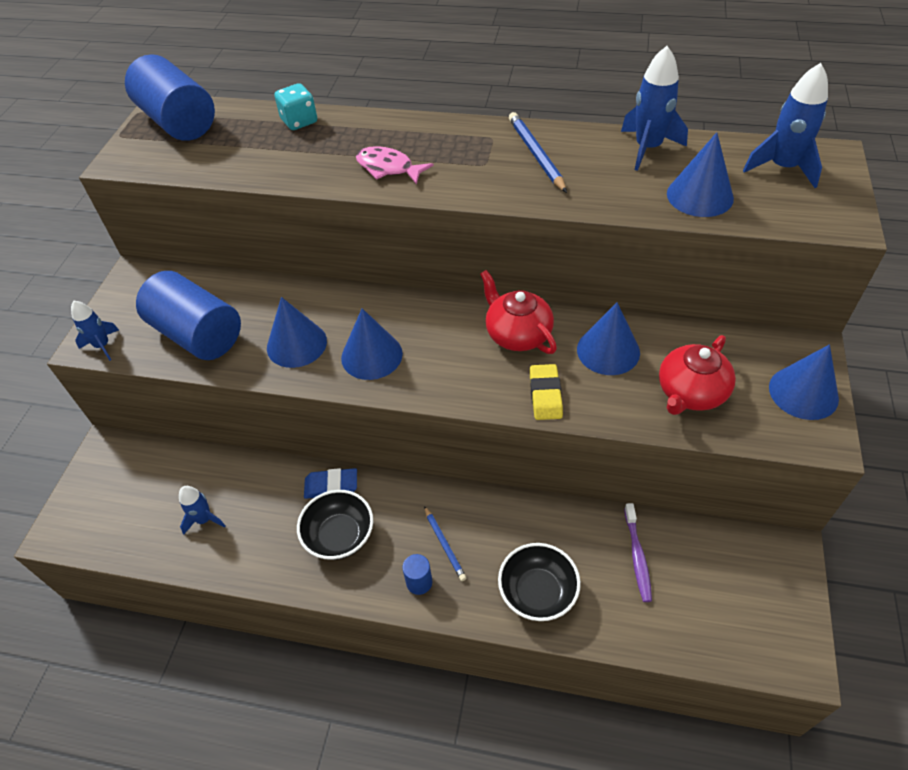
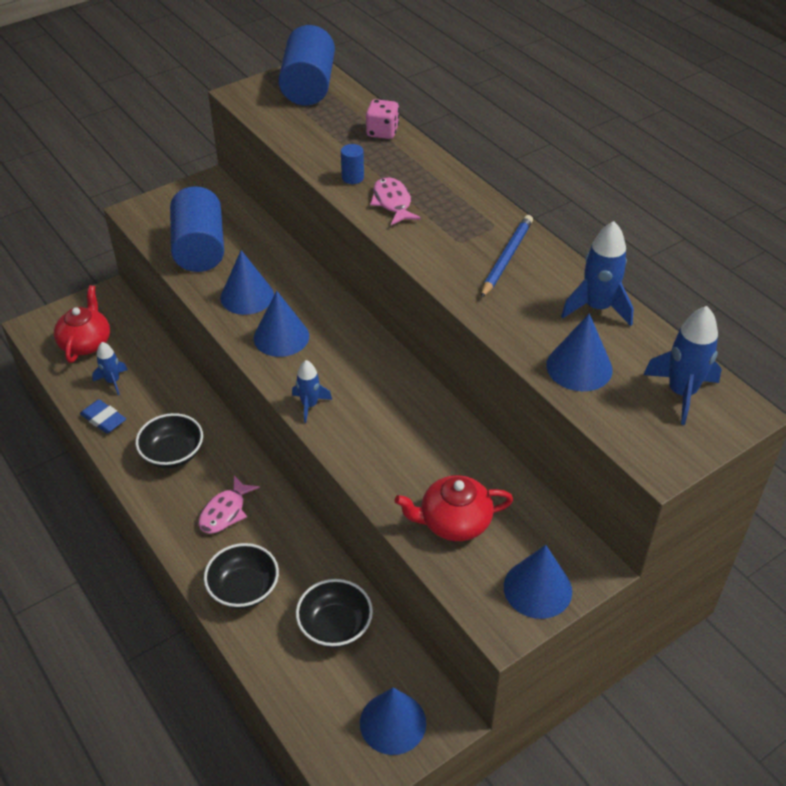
camera: 40 degrees right, 5 degrees down
blue rocket [71,300,119,361] -> blue rocket moved to [292,360,332,423]
turquoise dice [274,83,317,130] -> pink dice [366,99,399,139]
blue eraser [304,468,357,499] -> blue eraser moved to [80,399,126,433]
blue cylinder [402,554,432,595] -> blue cylinder moved to [341,144,364,184]
blue pencil [424,506,466,581] -> pink fish [199,475,260,534]
red teapot [480,270,557,354] -> red teapot moved to [54,285,110,363]
yellow eraser [530,364,563,420] -> none
blue cone [577,302,640,375] -> blue cone moved to [360,687,426,755]
purple toothbrush [624,503,652,602] -> black bowl [296,579,373,648]

